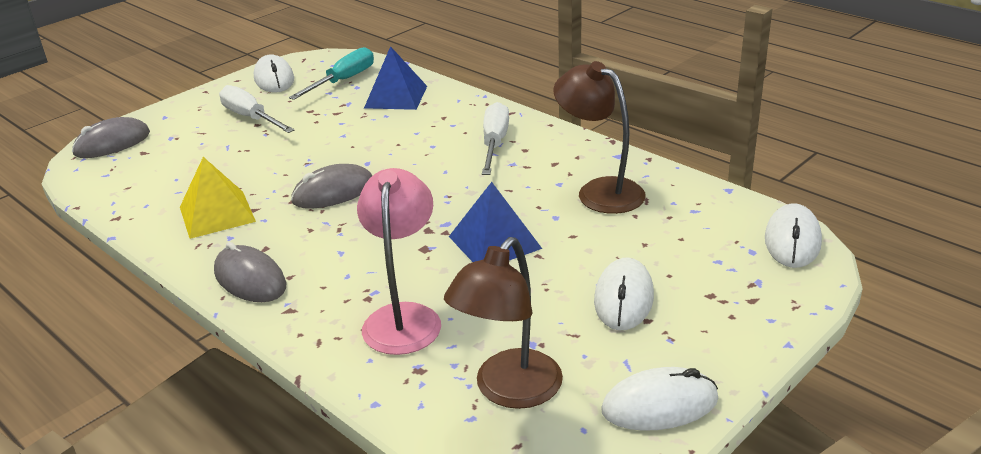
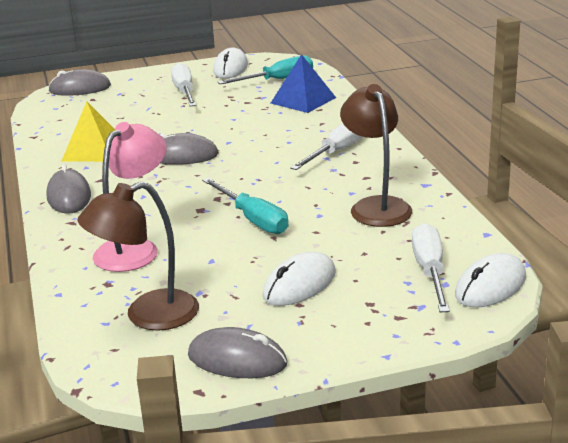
camera: 30 degrees right, 5 degrees down
blue pyramid [449,182,542,262] -> turquoise screwdriver [202,178,289,234]
white mouse [601,367,718,431] -> grey mouse [188,327,287,378]
none -> white screwdriver [412,223,450,312]

